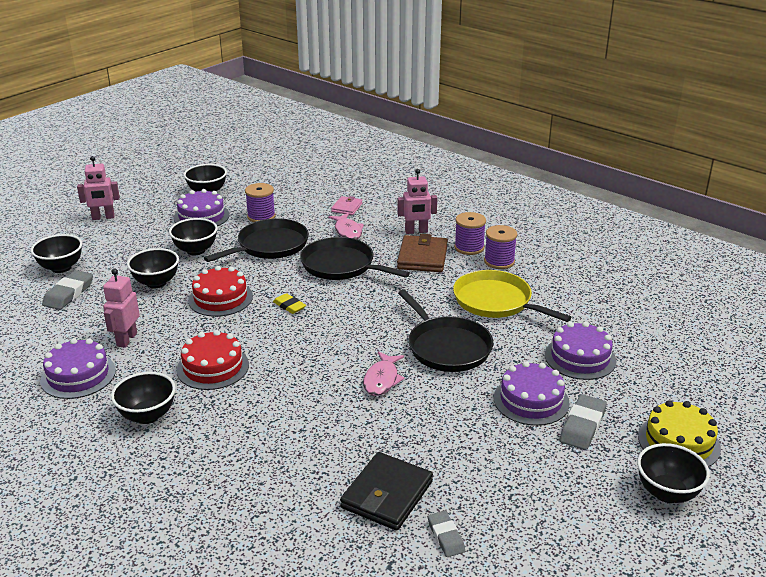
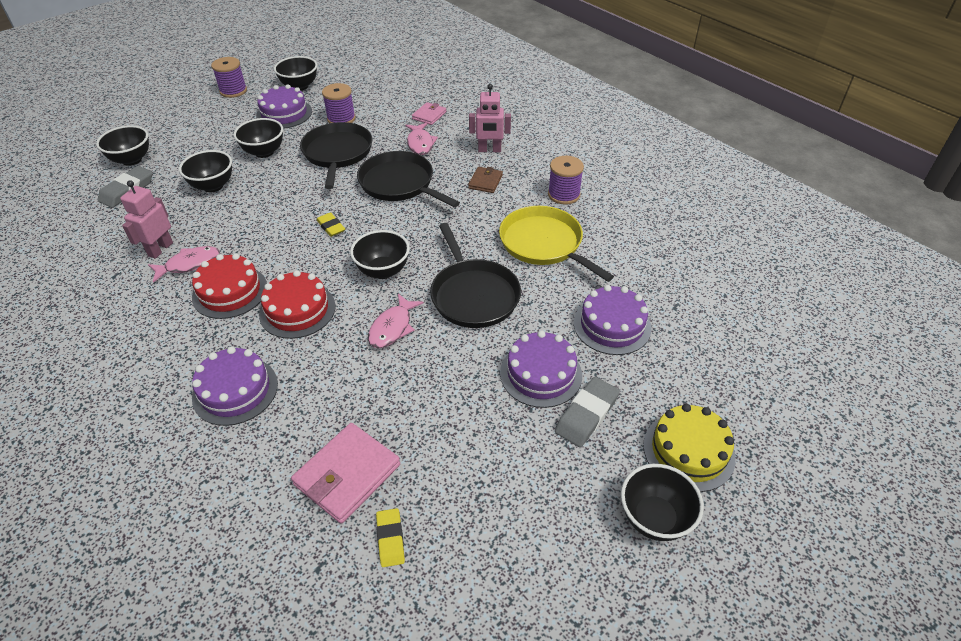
camera: 10 degrees right, 15 degrees up
purple cake [40,338,116,399] -> purple cake moved to [192,347,278,426]
pink robot [77,156,120,220] -> none
black bowl [111,372,176,424] -> black bowl moved to [350,230,410,279]
red cake [188,266,253,317] -> red cake moved to [259,270,336,339]
black pan [204,218,309,262] -> black pan turned 60 degrees counterclockwise [300,122,372,189]
black wallet [340,452,433,531] -> pink wallet [291,423,400,524]
brown wallet [397,234,448,272] -> brown wallet [468,167,503,193], size x0.57
grey eraser [428,511,465,557] -> yellow eraser [376,508,405,567]
purple spool [454,212,486,255] -> purple spool moved to [211,57,247,98]
none -> pink fish [148,246,220,283]

